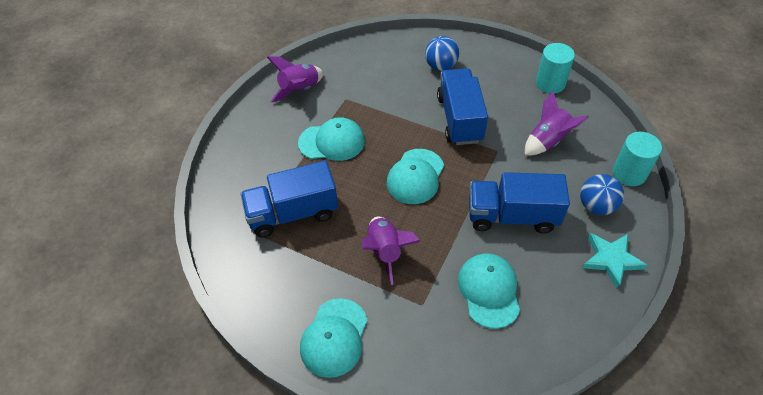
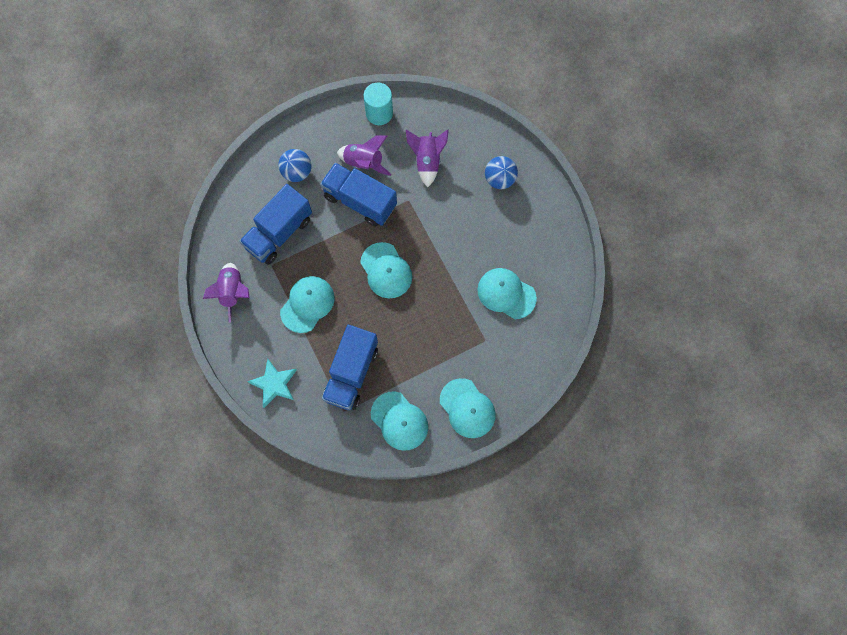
camera: 55 degrees left, 20 degrees up
purple rocket [362,217,420,285] -> purple rocket moved to [337,135,391,176]
blue truck [469,172,570,234] -> blue truck moved to [239,184,312,265]
turquoise star [582,233,647,289] -> turquoise star moved to [247,359,297,408]
turquoise cylinder [613,132,662,186] -> none
none -> turquoise cap [371,391,428,451]

